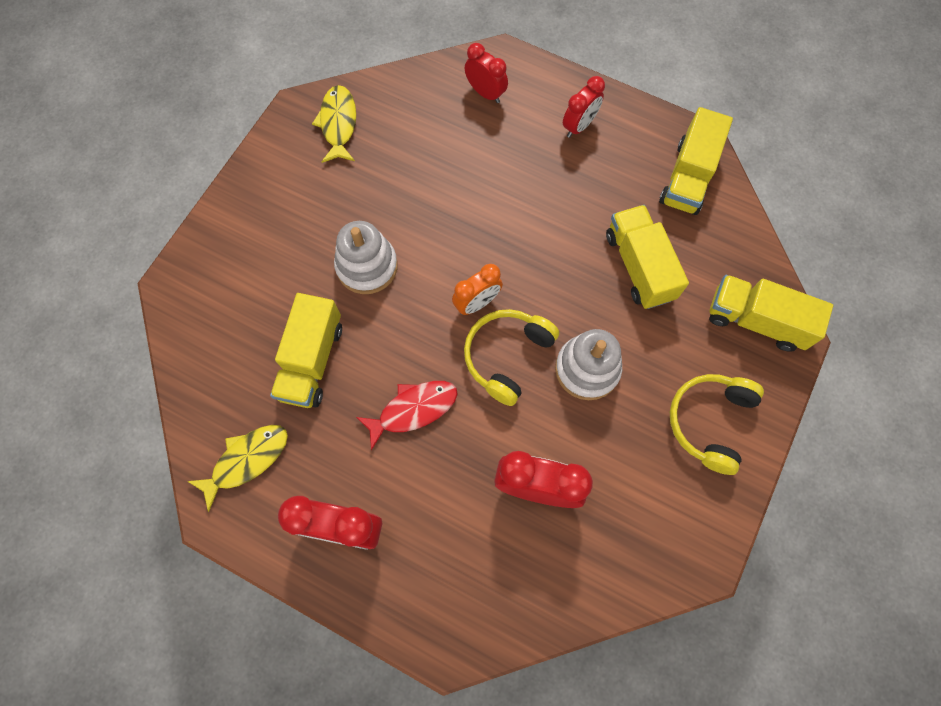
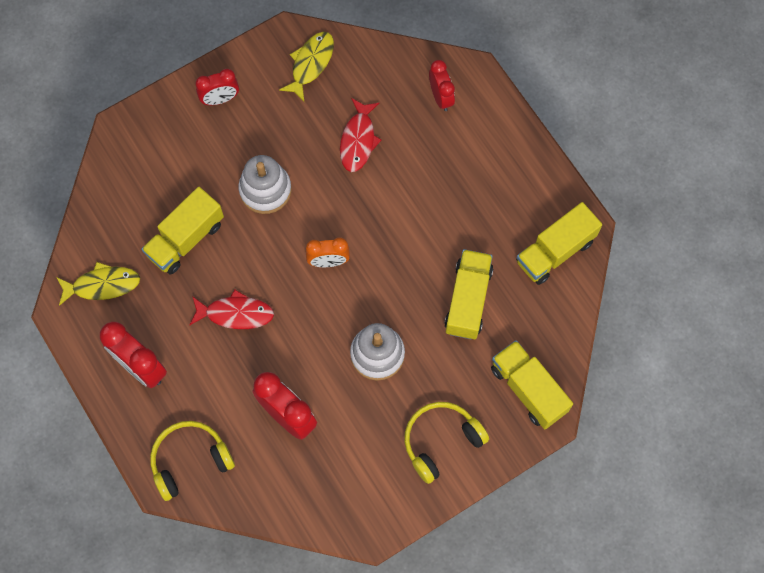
camera: 30 degrees right, 0 degrees up
yellow headphones [464,309,559,406] -> yellow headphones moved to [150,421,235,501]
red clock [563,76,605,138] -> red clock moved to [195,69,239,105]
none -> red fish [340,98,381,172]

